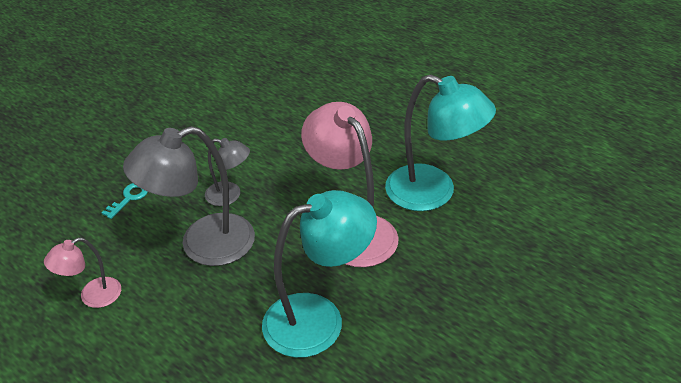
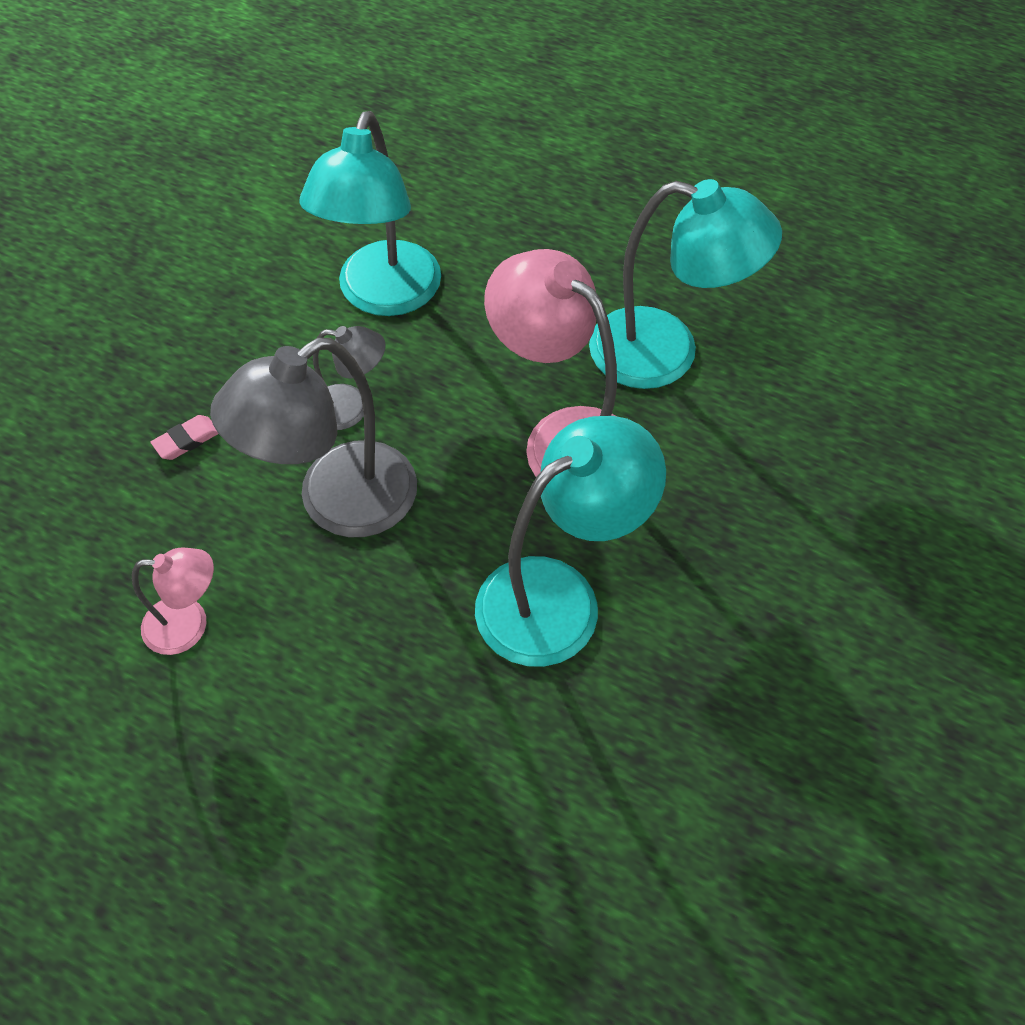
camera: 15 degrees left, 15 degrees up
pink lamp [44,237,121,308] -> pink lamp turned 135 degrees counterclockwise [132,547,214,655]
turquoise key [102,183,148,219] -> pink eraser [150,415,218,460]
none -> turquoise lamp [299,111,441,316]

